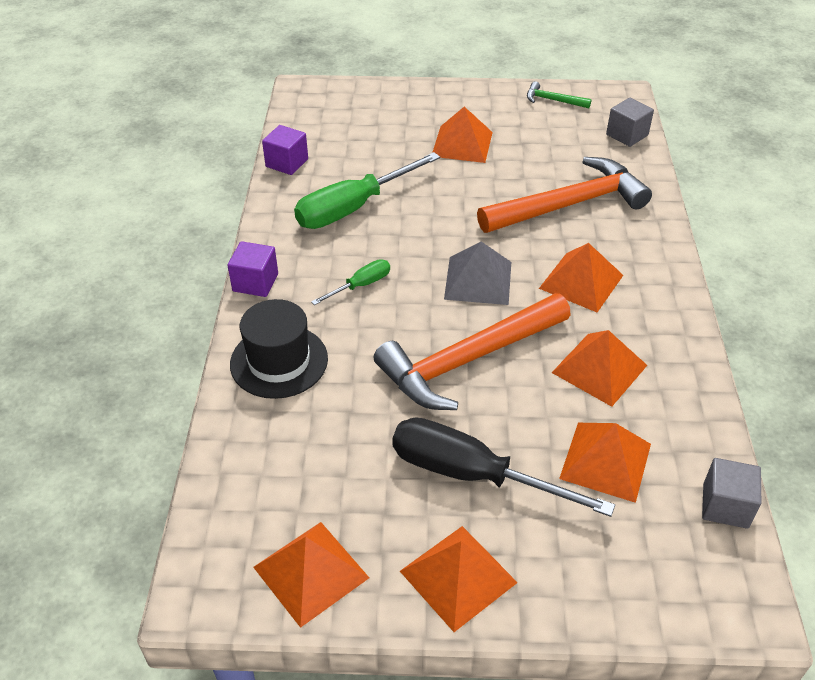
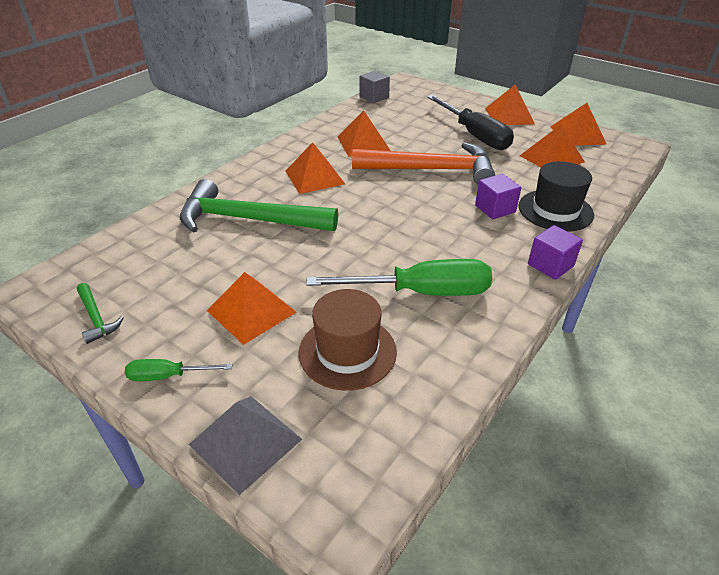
camera: 145 degrees left, 5 degrees down
purple cube [262,125,308,175] -> purple cube moved to [475,174,521,219]
green screwdriver [311,259,390,305] -> green screwdriver moved to [125,359,232,381]
grey pyramid [444,242,511,305] -> grey pyramid moved to [188,396,302,495]
orange hammer [477,157,652,233] -> green hammer [180,179,338,233]
orange pyramid [559,423,651,503] -> orange pyramid moved to [520,125,585,167]
grey cube [606,98,654,147] -> none
none -> brown hat [299,289,397,391]

